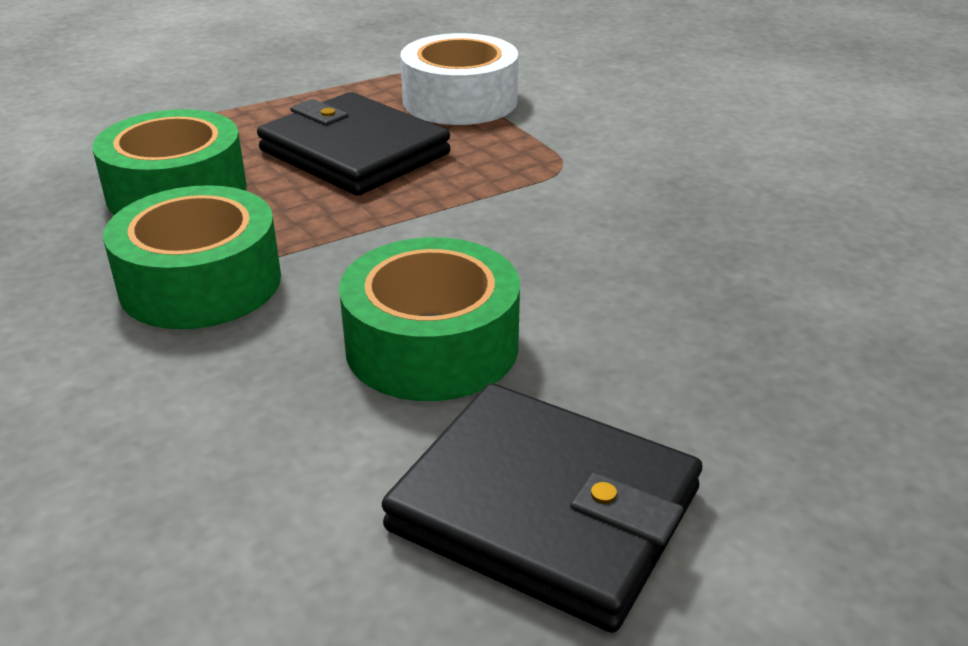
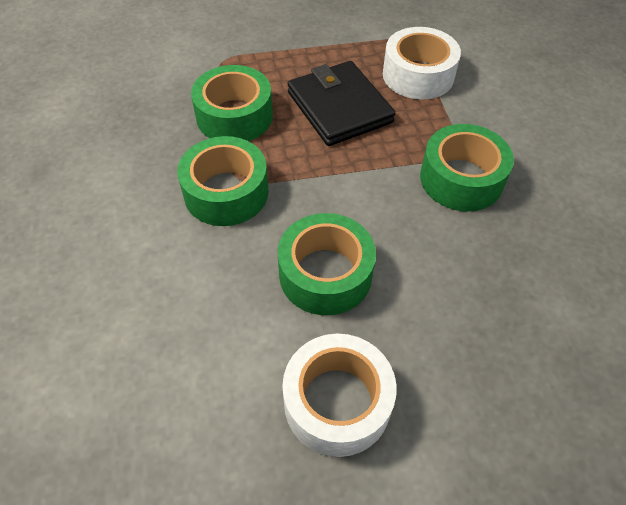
camera: 20 degrees right, 20 degrees up
black wallet [382,383,702,633] -> white tape [282,334,396,457]
none -> green tape [420,124,514,212]

